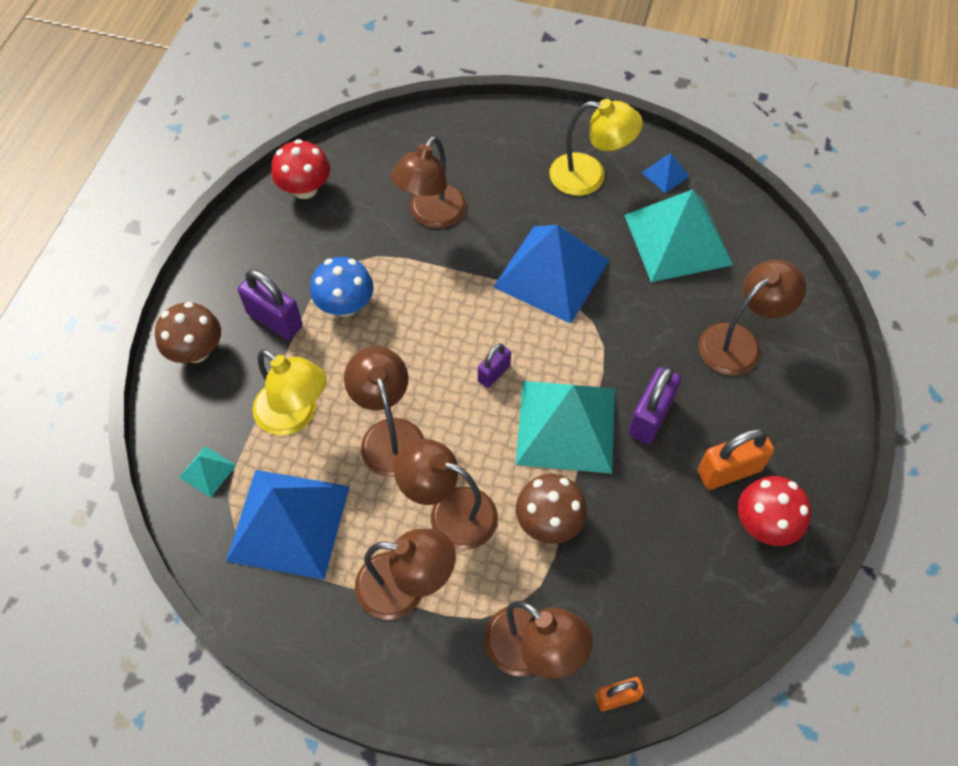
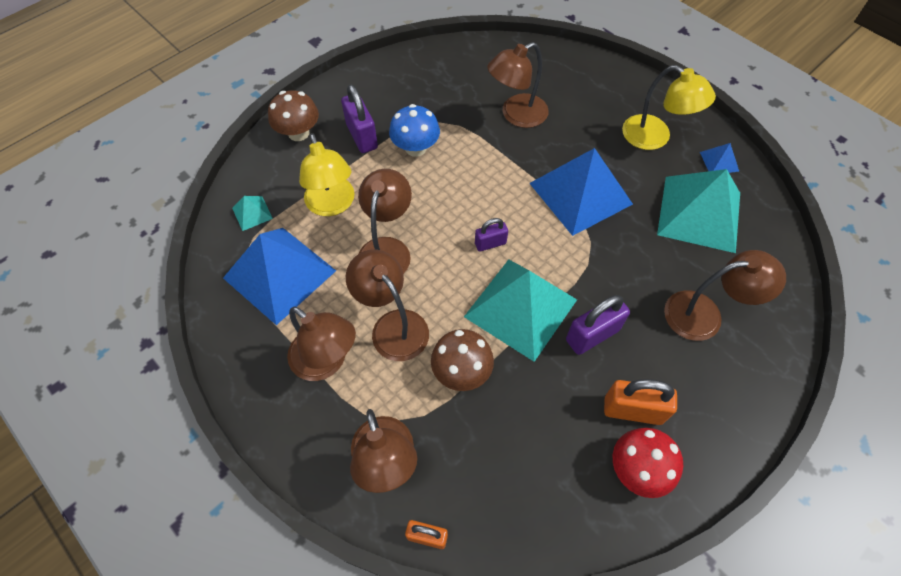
camera: 30 degrees right, 0 degrees up
red mushroom [271,139,330,199] -> none

